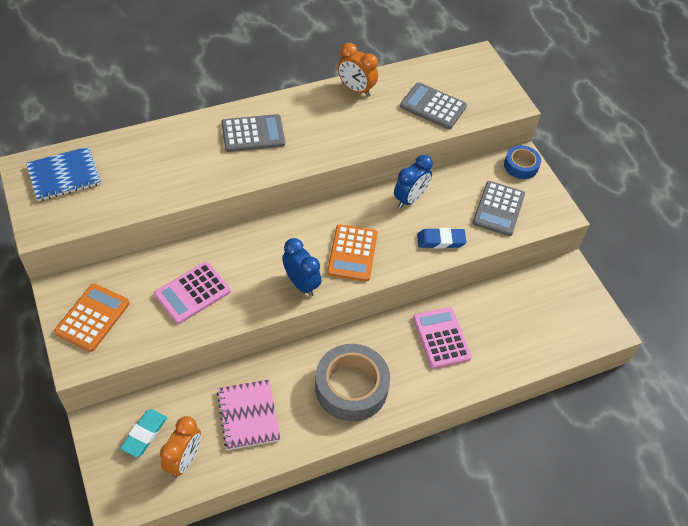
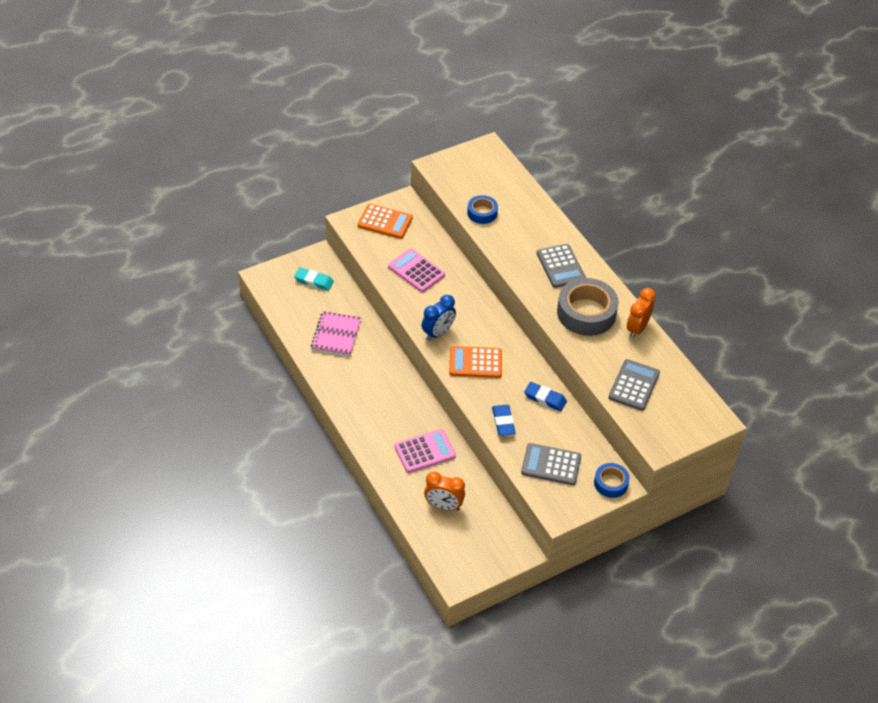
camera: 85 degrees right, 5 degrees down
blue notebook [26,146,101,201] -> none
orange clock [160,416,201,478] -> orange clock moved to [424,472,465,511]
pink notebook [217,380,280,450] -> pink notebook turned 60 degrees counterclockwise [311,311,361,356]
grey tape [315,344,390,421] -> grey tape moved to [557,278,619,336]
blue clock [394,155,433,208] -> blue eraser [524,382,567,412]
none -> blue tape [467,195,498,224]

